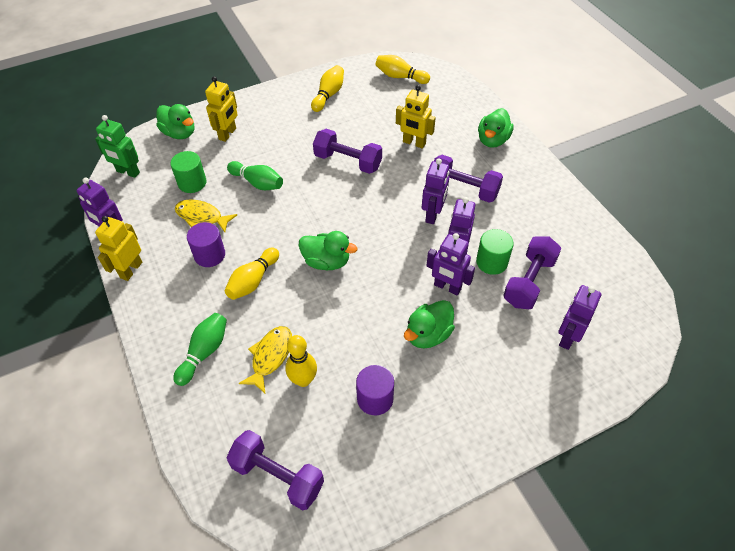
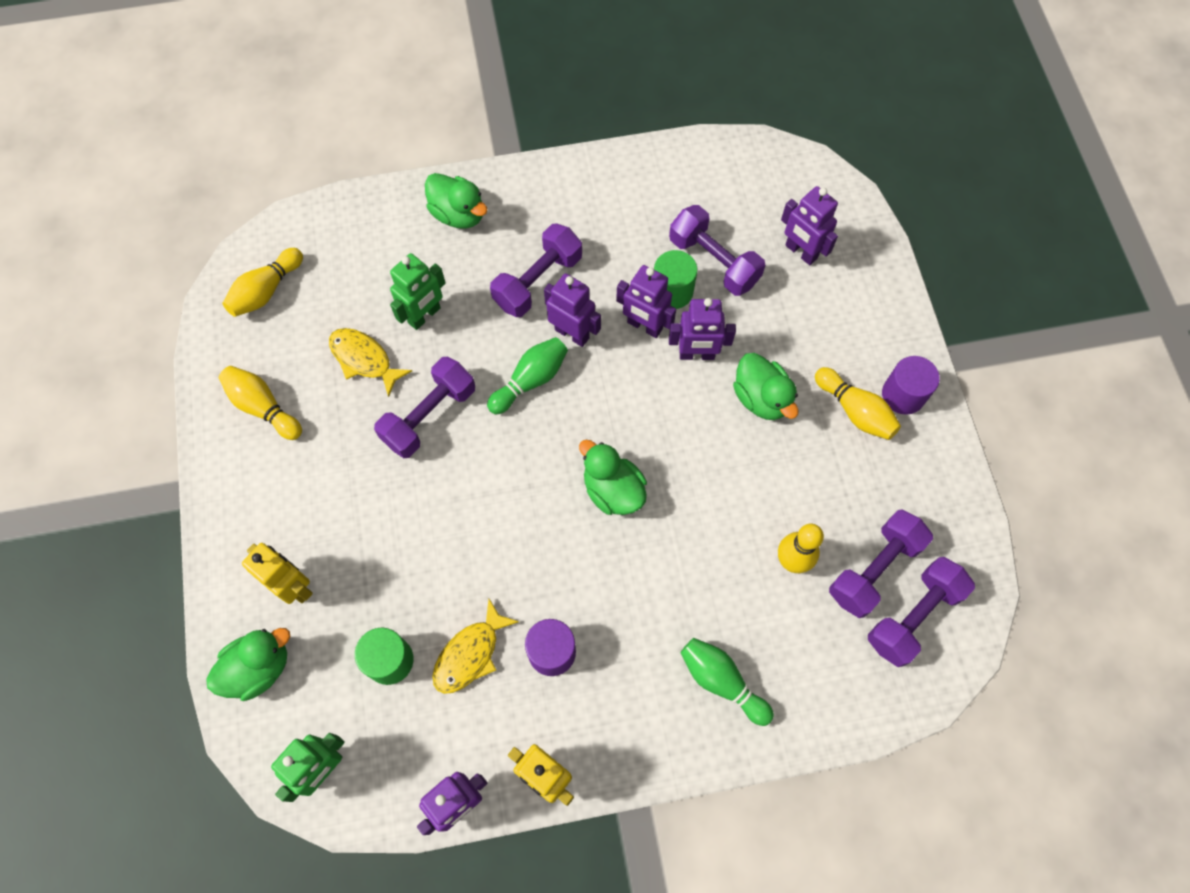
camera: 75 degrees left, 15 degrees up
yellow bowling pin [225,248,279,300] -> yellow bowling pin moved to [815,367,901,440]
green bowling pin [227,161,283,190] -> green bowling pin moved to [487,337,568,414]
yellow fish [239,326,292,394] -> yellow fish moved to [329,328,412,397]
green duck [298,231,357,270] -> green duck turned 75 degrees counterclockwise [579,440,647,515]
purple cylinder [356,365,394,415] -> purple cylinder moved to [882,356,940,415]
yellow robot [396,85,436,149] -> green robot [390,253,446,330]
purple robot [426,233,475,295] -> purple robot turned 45 degrees clockwise [669,298,736,360]
none -> purple dumbbell [829,509,933,618]

